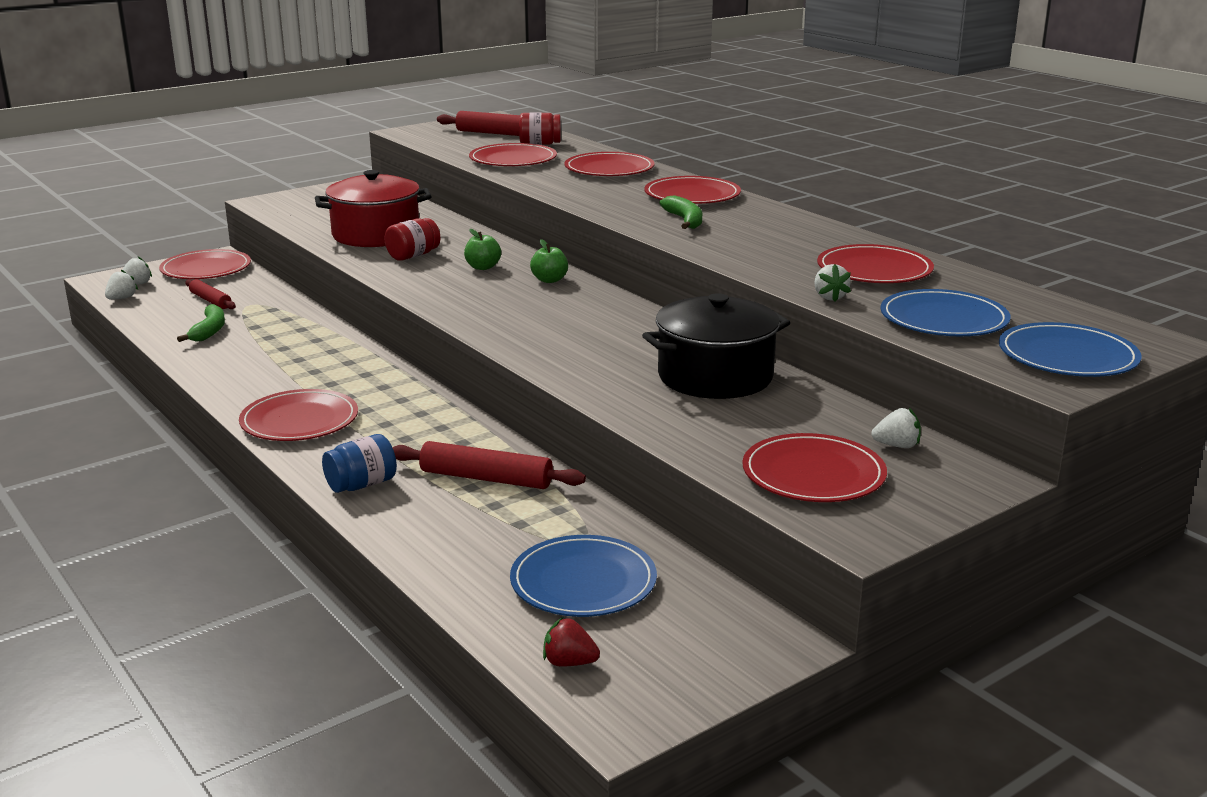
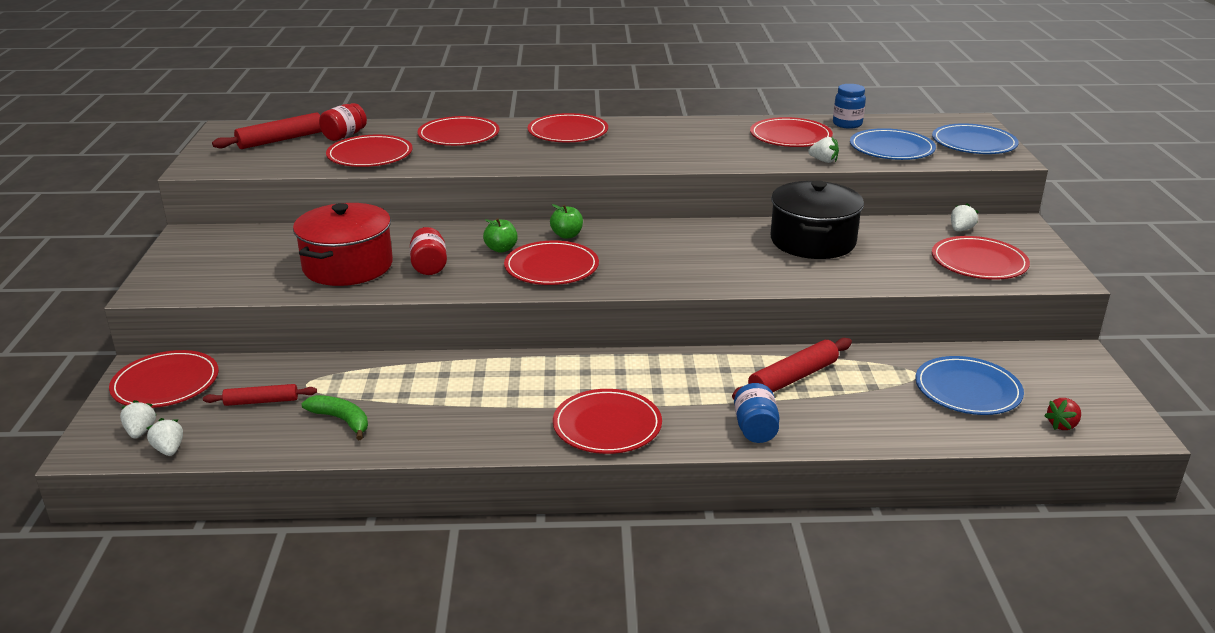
camera: 55 degrees left, 5 degrees up
green banana [659,195,702,229] -> none
none -> red plate [504,241,599,285]
none -> blue jar [833,84,866,129]

